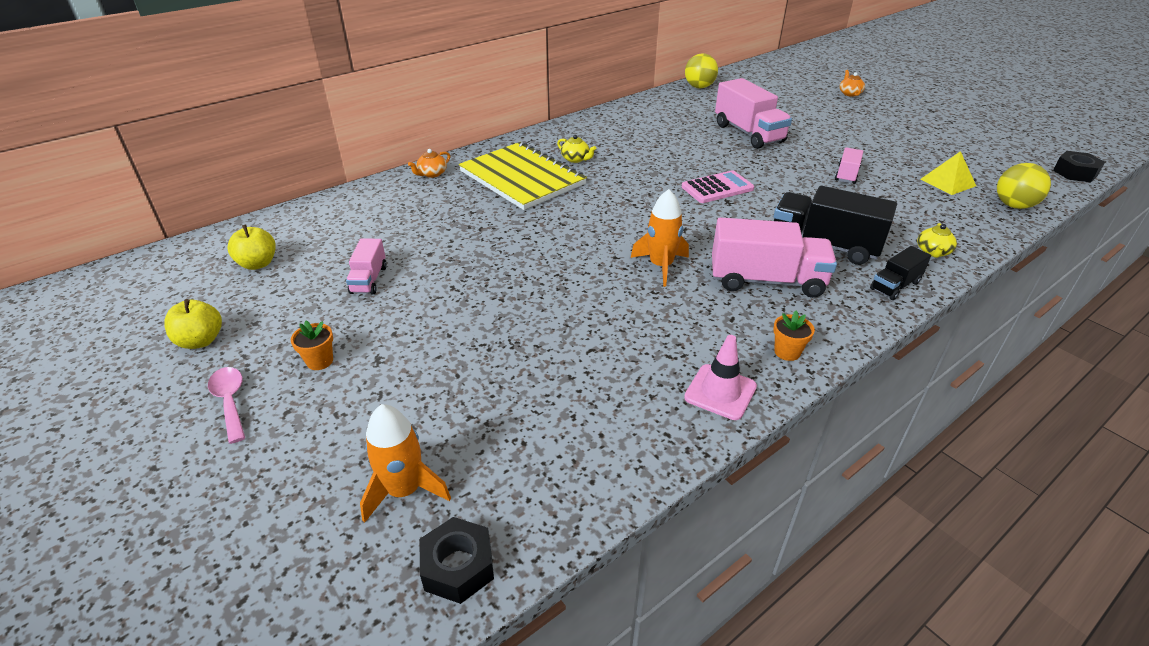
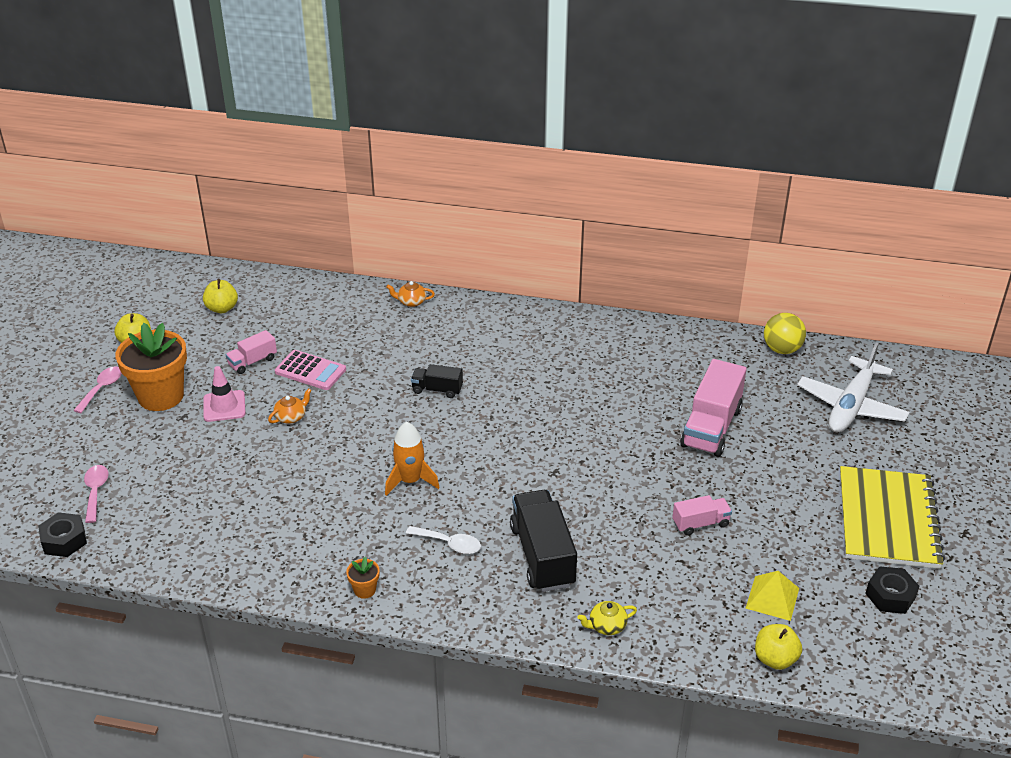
camera: 50 degrees right, 0 degrees up
orange flower pot [291,321,333,370] -> orange flower pot [116,323,187,411], size x2.42
orange rocket [360,404,451,523] -> pink spoon [84,465,109,523]
yellow notebook [459,142,587,210] -> yellow notebook moved to [840,466,945,569]
yellow teapot [557,135,596,163] -> none
pink calculator [682,170,754,203] -> pink calculator moved to [275,350,346,390]
pink traffic cone [684,335,757,420] -> pink traffic cone moved to [203,366,246,422]
pink truck [712,217,837,298] -> white spoon [406,526,481,554]
orange teapot [839,70,865,97] -> orange teapot moved to [268,388,312,424]
black truck [870,246,931,300] -> black truck moved to [411,364,463,398]
yellow ball [997,163,1051,209] -> yellow apple [755,624,802,670]
black nut [1053,151,1105,182] -> black nut moved to [865,566,919,614]
none -> white plane [797,342,909,433]

